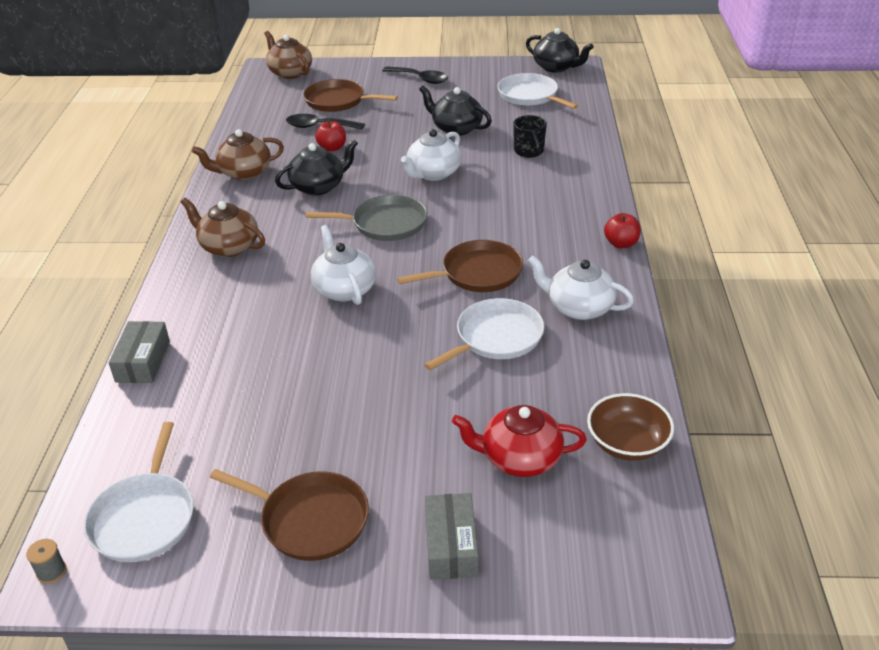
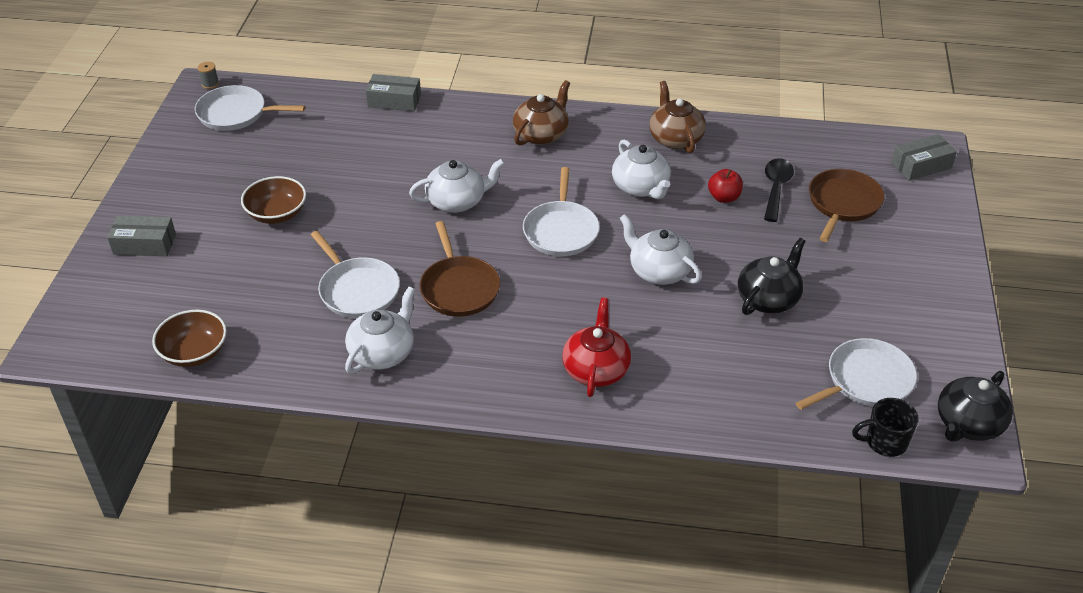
camera: 95 degrees right, 5 degrees up
brown pan [210,469,369,561] -> none
brown teapot [264,31,312,79] -> grey box [892,134,957,181]
black teapot [275,139,358,196] -> white teapot [612,140,671,199]
grey pan [306,195,427,241] -> white pan [523,167,600,256]
black spoon [382,66,448,84] -> none
red teapot [452,405,587,477] -> red teapot moved to [562,298,631,397]
black mug [513,115,547,158] -> black mug moved to [852,398,919,457]
red apple [604,213,641,248] -> none
none -> brown bowl [241,176,306,224]

